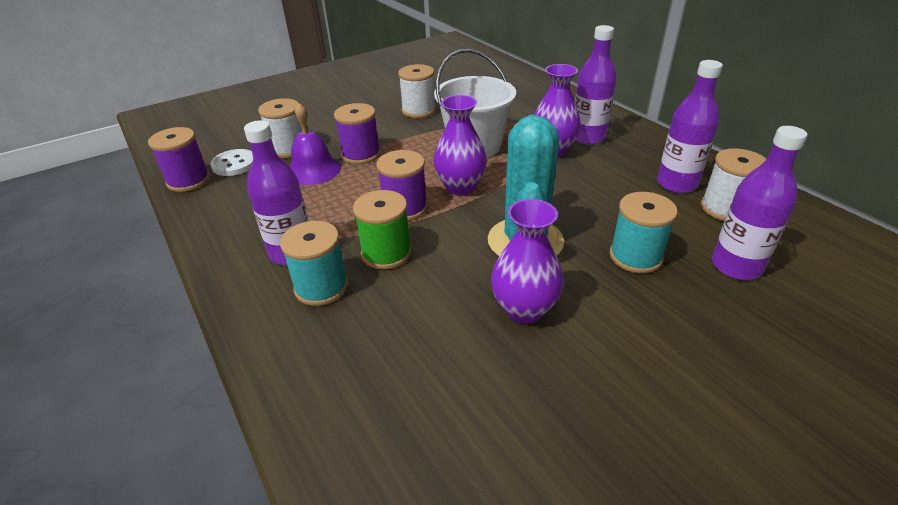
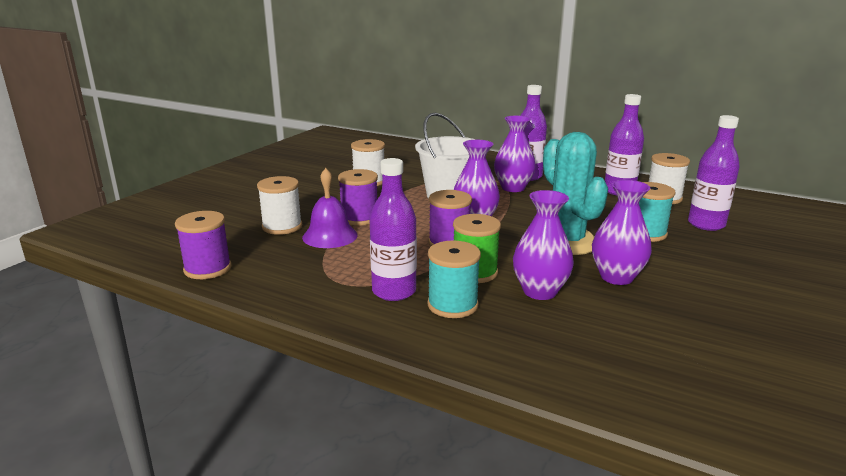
camera: 30 degrees left, 15 degrees down
white button [210,149,253,176] -> none
none -> purple vase [513,190,574,300]

